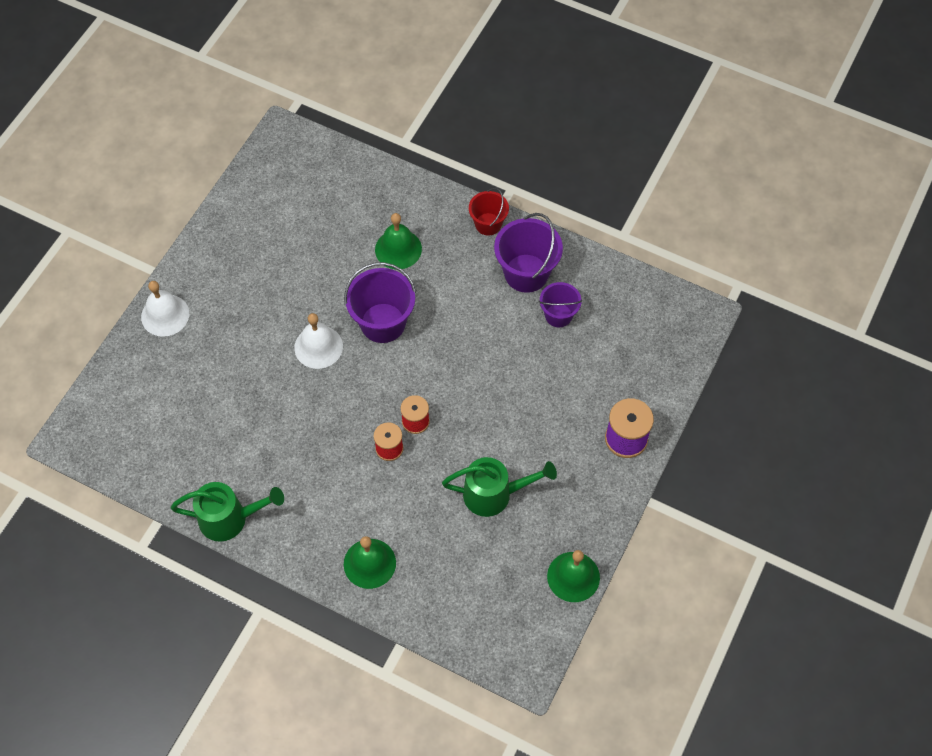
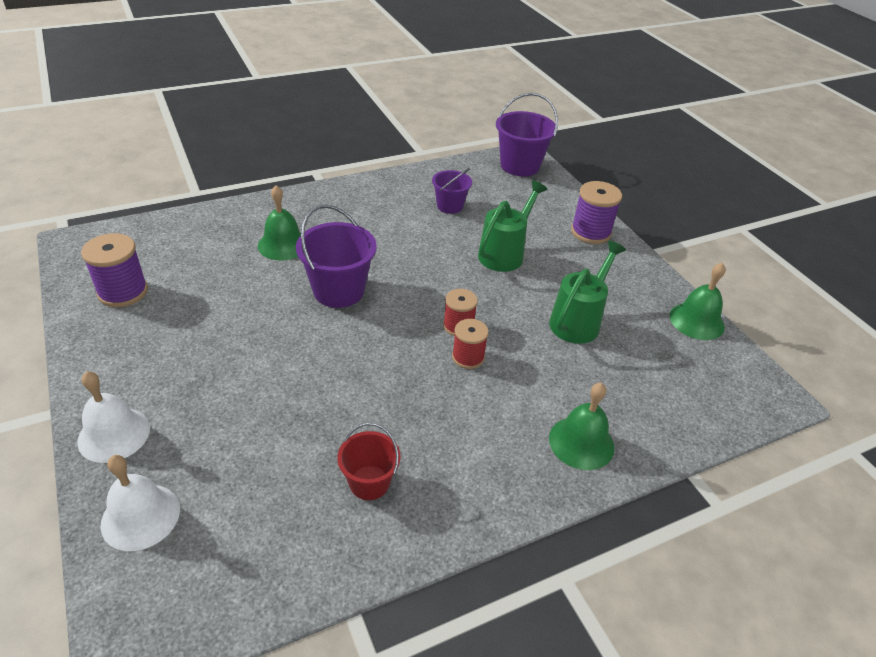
camera: 55 degrees left, 20 degrees down
green watering can [171,482,284,542] -> green watering can moved to [478,180,547,272]
white bell [294,313,343,369] -> white bell moved to [100,455,180,551]
red bucket [469,188,509,236] -> red bucket moved to [337,423,400,500]
purple bucket [494,213,563,293] -> purple bucket moved to [496,93,558,177]
none -> purple spool [81,233,148,307]

